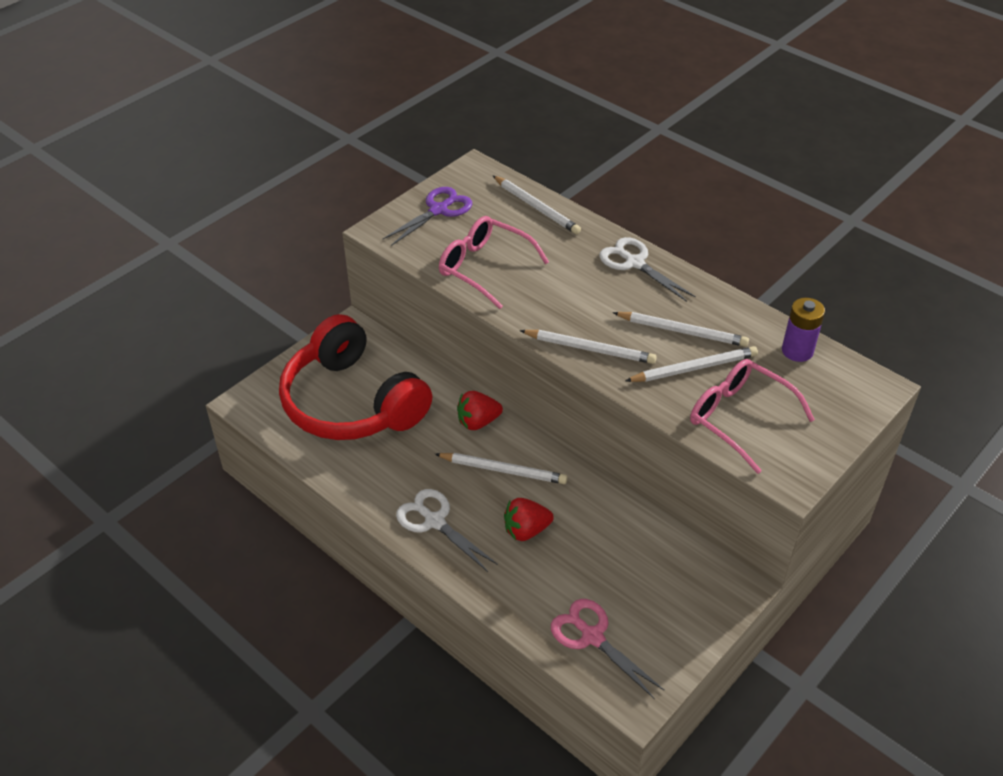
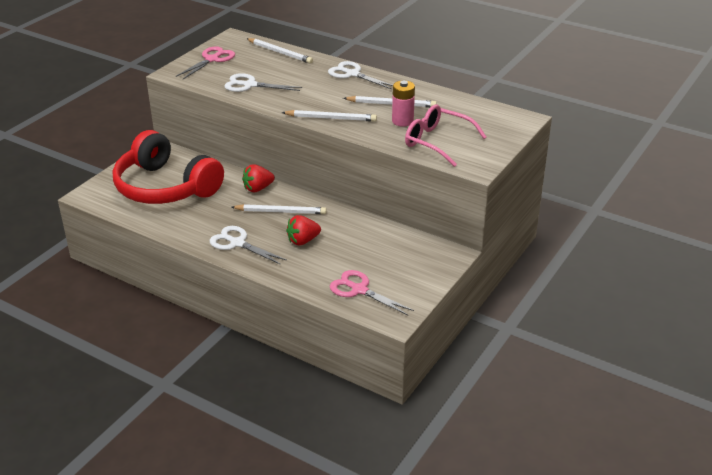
camera: 10 degrees left, 10 degrees down
purple scissors [383,187,472,246] -> pink scissors [176,46,235,79]
pink glasses [439,216,549,309] -> white scissors [224,73,302,92]
white pencil [625,346,758,382] -> pink battery [392,81,415,127]
purple battery [782,298,825,362] -> none

